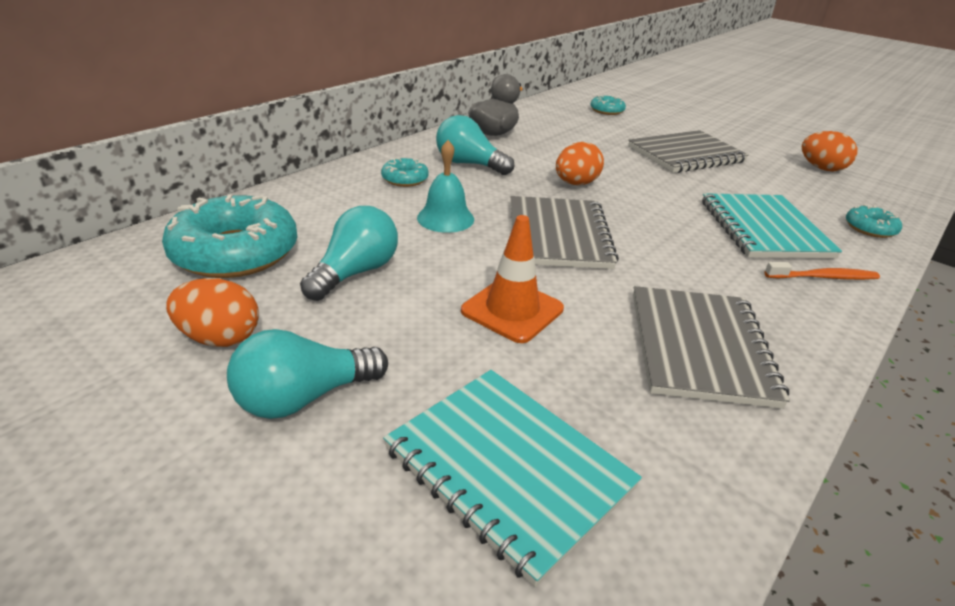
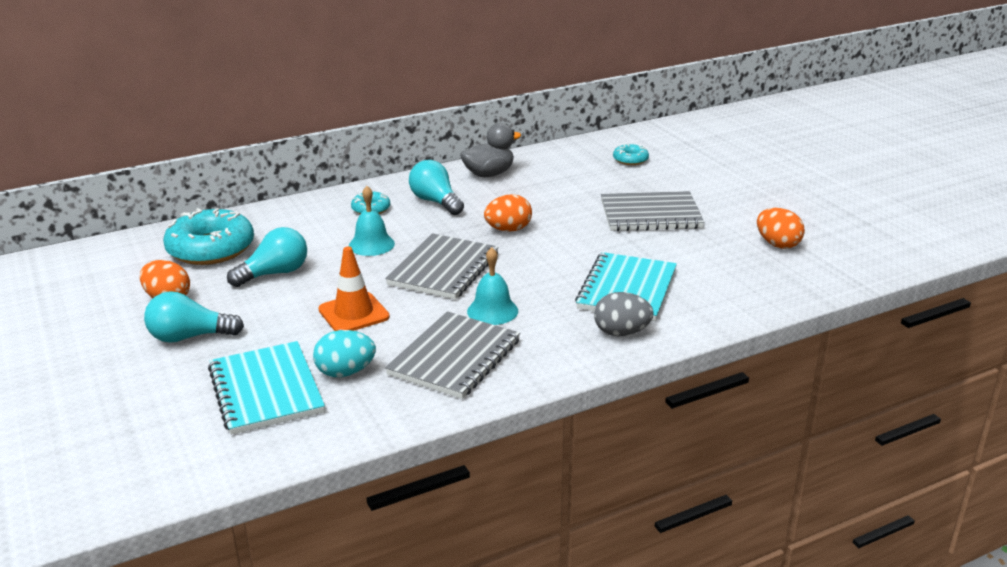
camera: 25 degrees right, 5 degrees down
orange toothbrush [765,262,880,280] -> grey egg [594,292,654,336]
turquoise donut [846,204,902,238] -> none
none -> turquoise egg [313,330,376,377]
none -> turquoise bell [467,247,518,325]

